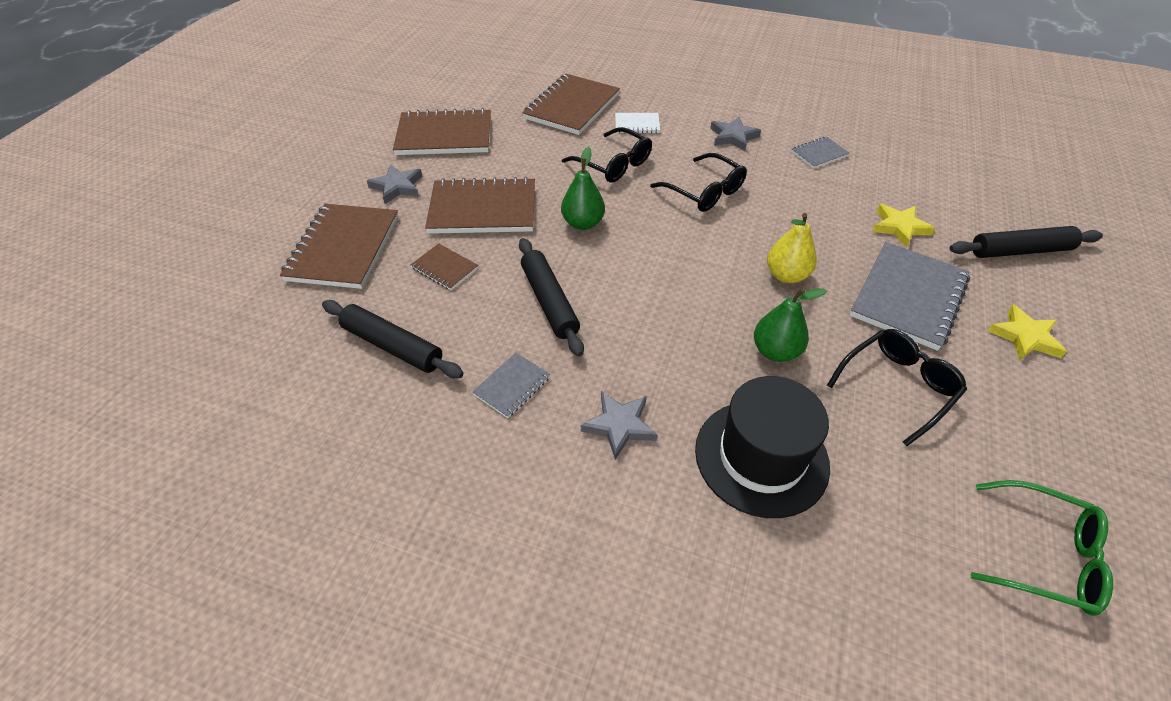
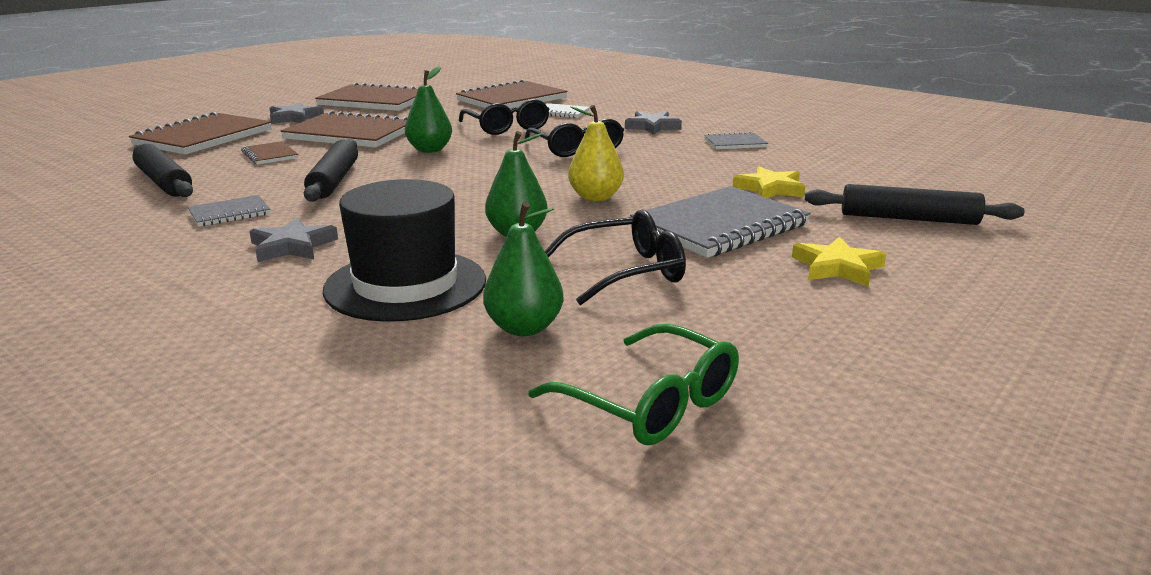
camera: 20 degrees right, 25 degrees down
none -> green pear [483,202,564,336]

